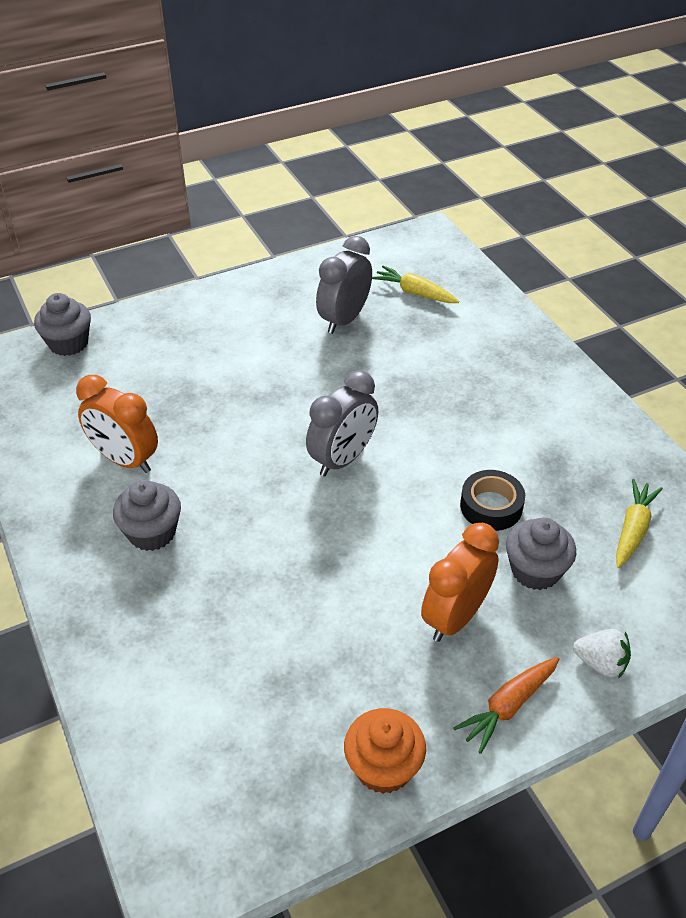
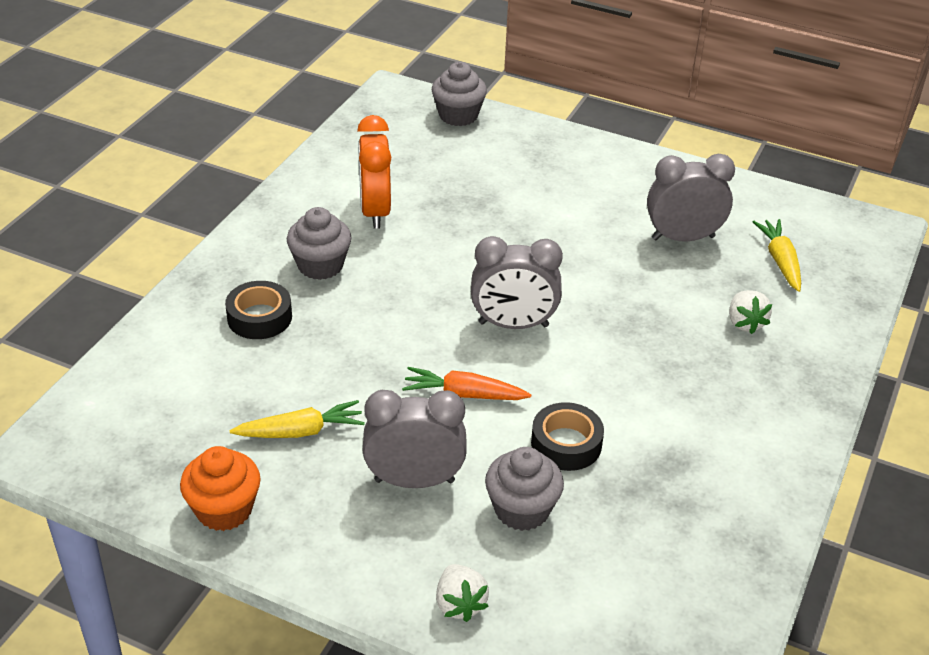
camera: 50 degrees right, 5 degrees down
orange clock [421,523,499,642] -> grey clock [363,390,467,488]
orange carrot [453,657,559,754] -> orange carrot moved to [402,367,532,400]
yellow carrot [616,479,663,568] -> yellow carrot moved to [230,400,365,438]
none -> black tape [225,281,292,339]
none -> white strawberry [729,290,772,334]

